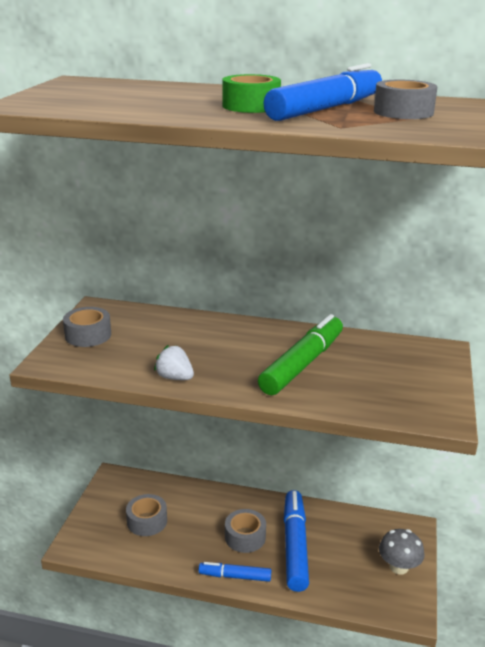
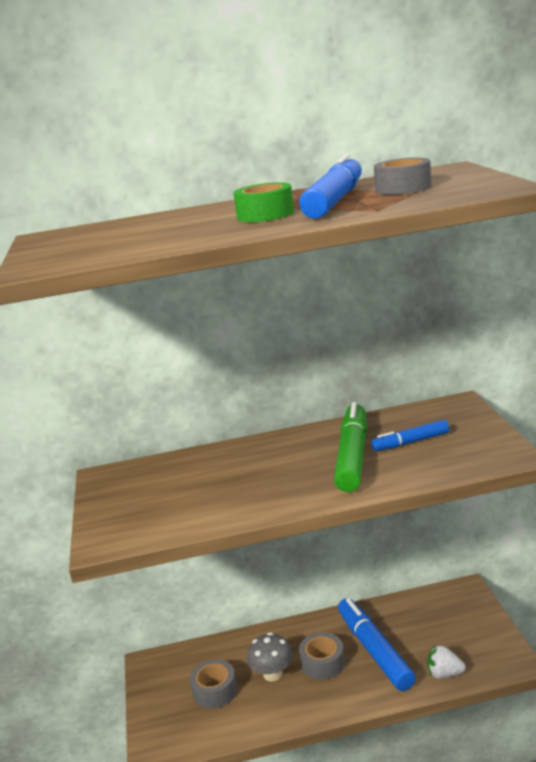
camera: 20 degrees left, 5 degrees down
grey tape [63,307,111,347] -> none
white strawberry [154,345,194,380] -> white strawberry moved to [427,645,466,679]
blue marker [199,562,271,582] -> blue marker moved to [371,420,449,451]
grey mushroom [379,529,425,575] -> grey mushroom moved to [247,632,293,682]

